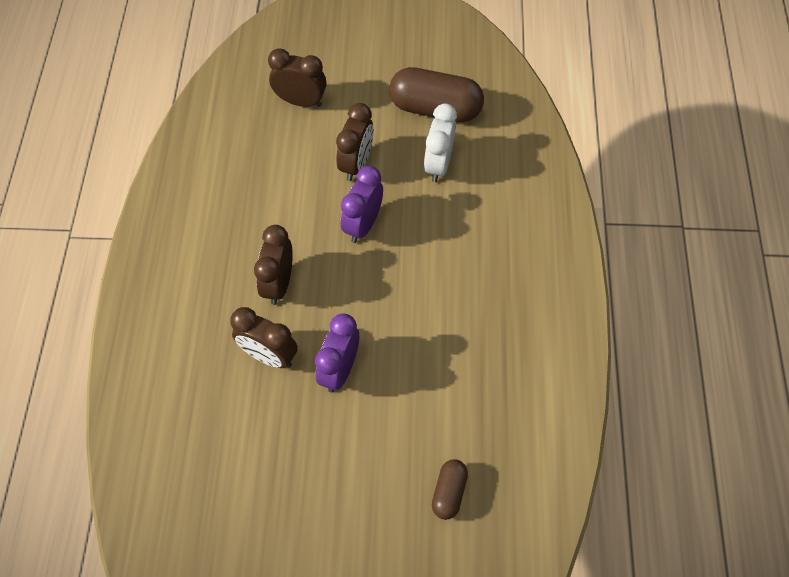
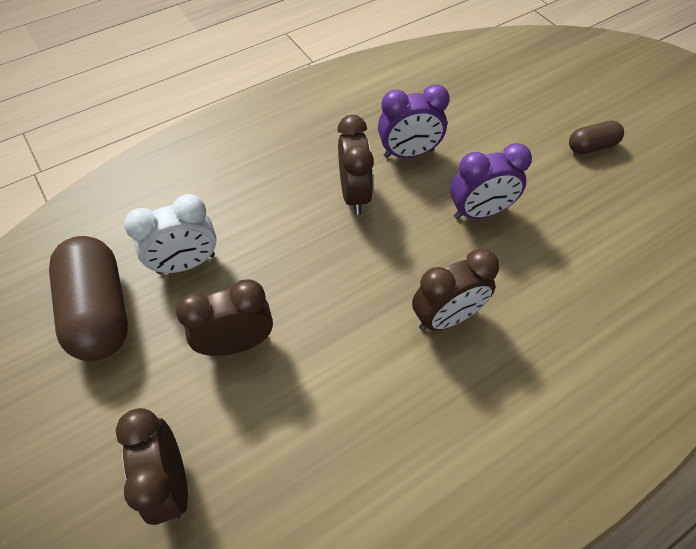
camera: 125 degrees left, 5 degrees down
brown clock [230,307,298,368] -> brown clock moved to [337,115,374,215]
purple clock [341,166,383,243] -> purple clock moved to [378,84,450,158]
brown capsule [432,459,468,520] -> brown capsule moved to [569,121,624,154]

